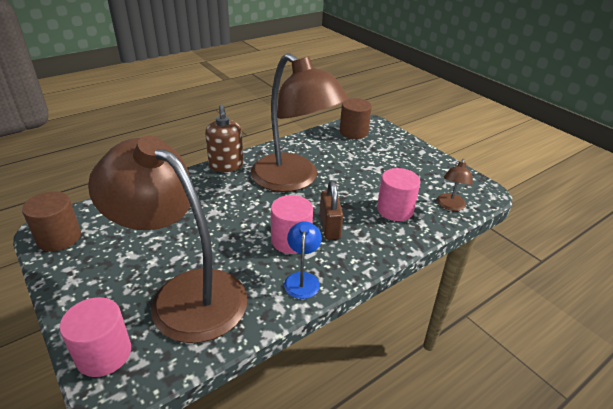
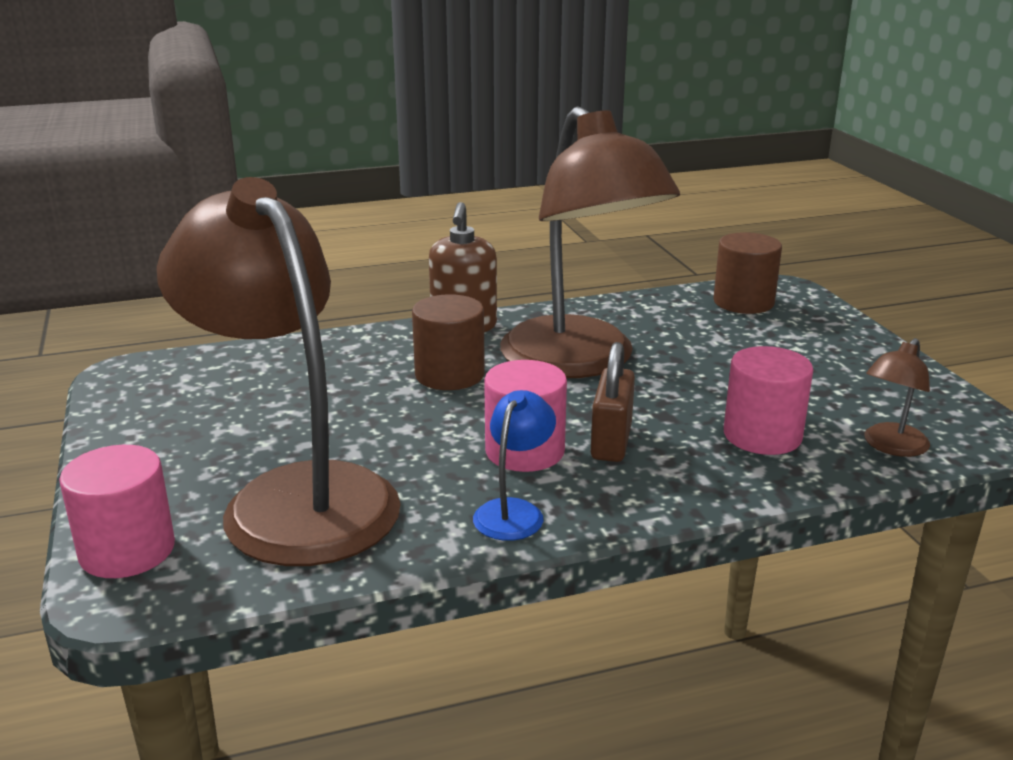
camera: 20 degrees right, 10 degrees down
brown cylinder [22,192,81,251] -> brown cylinder moved to [412,294,485,390]

